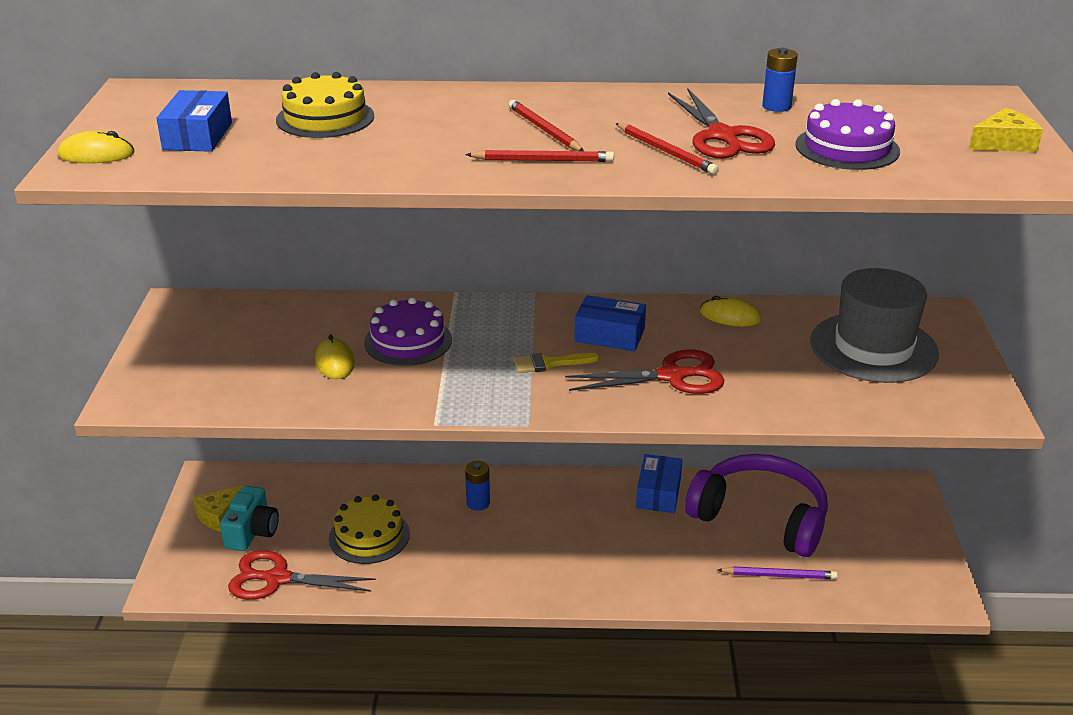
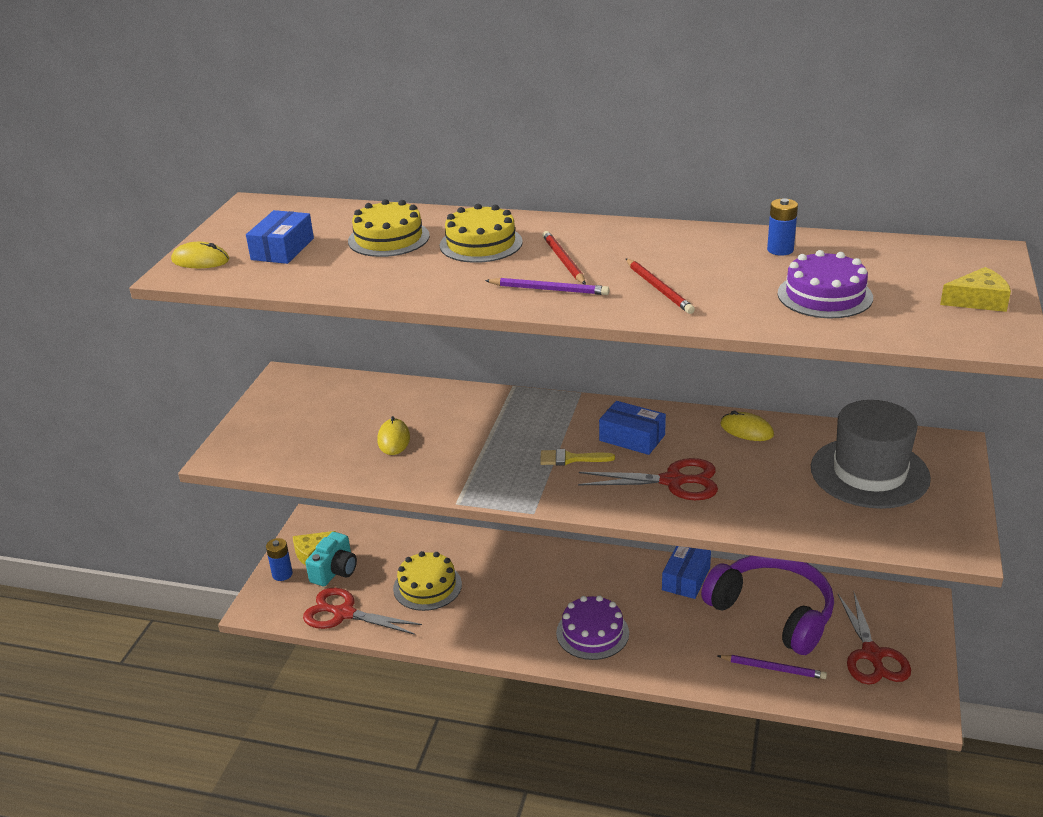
camera: 15 degrees right, 0 degrees up
purple cake [364,297,452,366] -> purple cake moved to [556,595,629,660]
red pencil [465,150,614,162] -> purple pencil [485,278,609,295]
blue battery [465,461,490,511] -> blue battery moved to [266,538,293,581]
red scissors [668,88,775,158] -> red scissors moved to [838,593,911,685]
none -> yellow cake [440,204,523,263]

